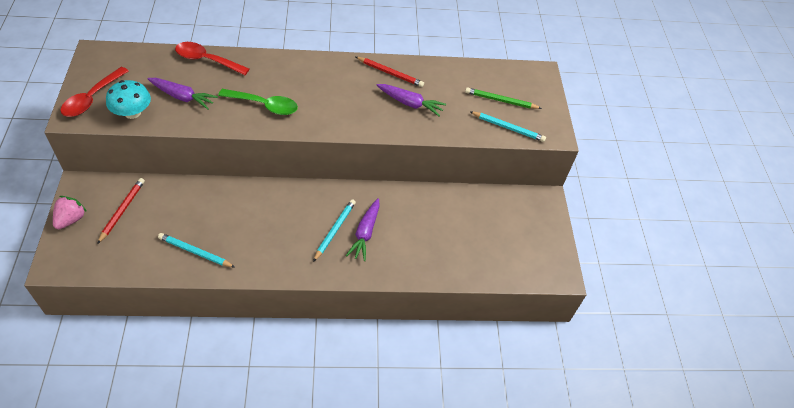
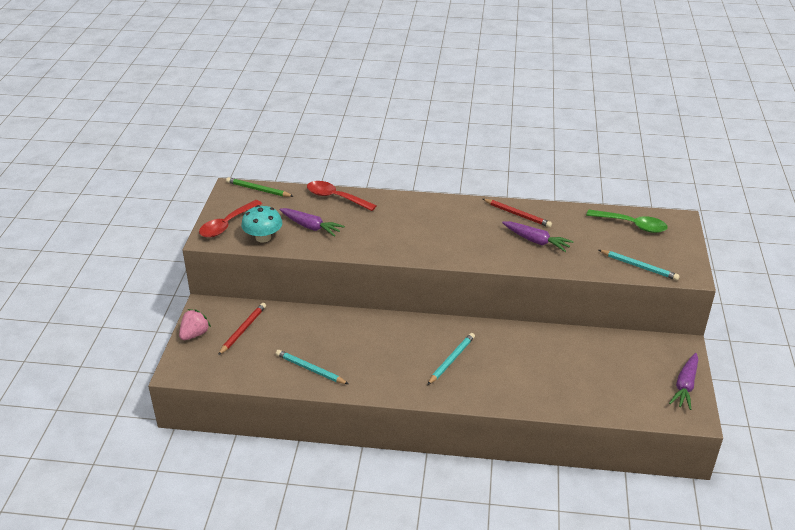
camera: 15 degrees right, 15 degrees down
green spoon [218,89,298,115] -> green spoon moved to [586,210,668,233]
purple carrot [346,198,380,261] -> purple carrot moved to [669,353,698,410]
green pencil [465,87,542,109] -> green pencil moved to [226,177,294,197]

